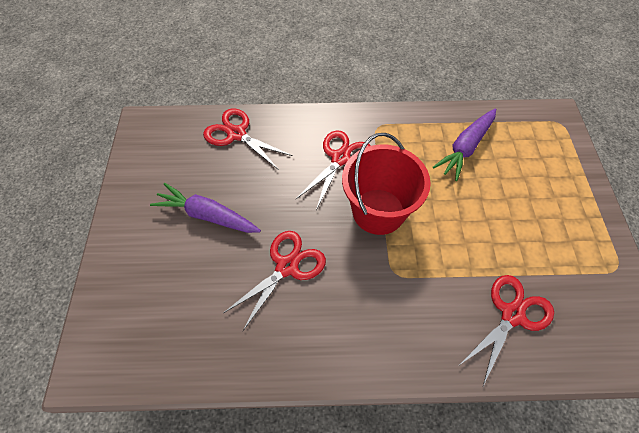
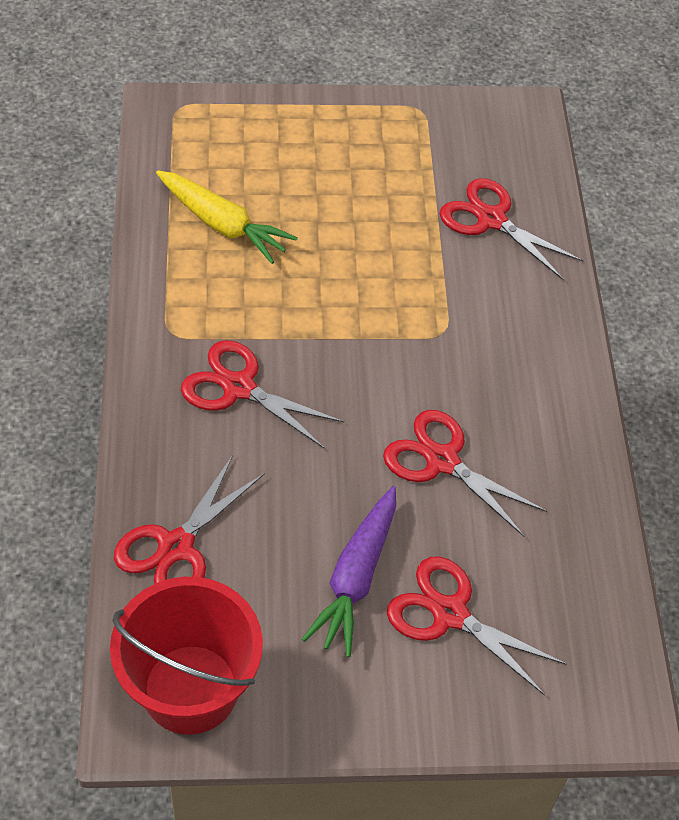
camera: 95 degrees left, 5 degrees down
red bucket [342,133,431,235] -> red bucket moved to [110,577,263,735]
purple carrot [433,108,496,181] -> yellow carrot [156,170,298,264]
none -> red scissors [387,557,566,696]

